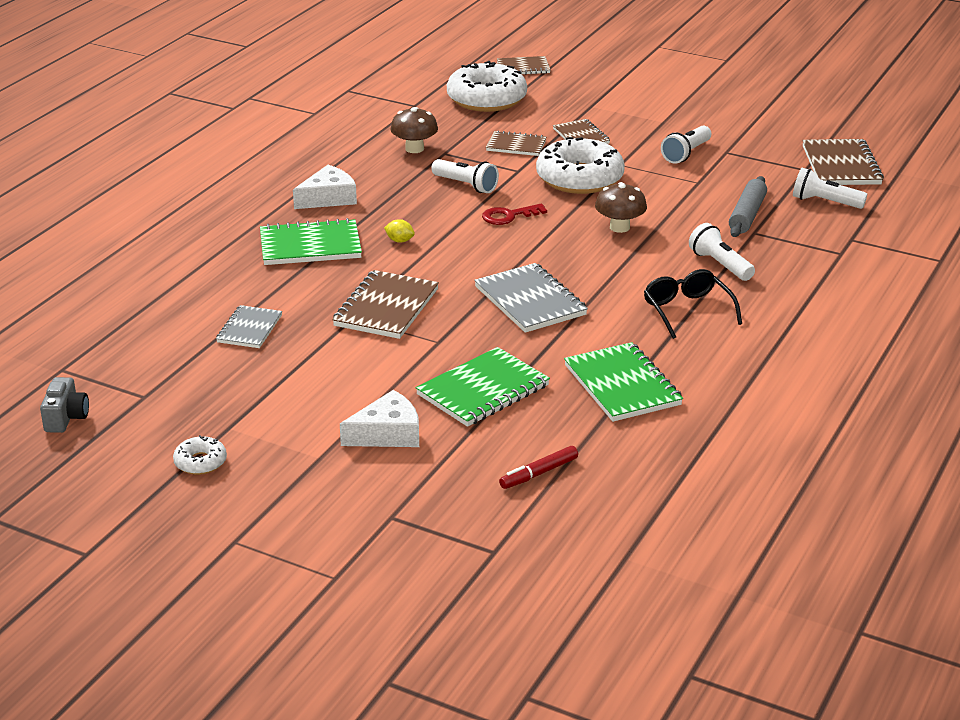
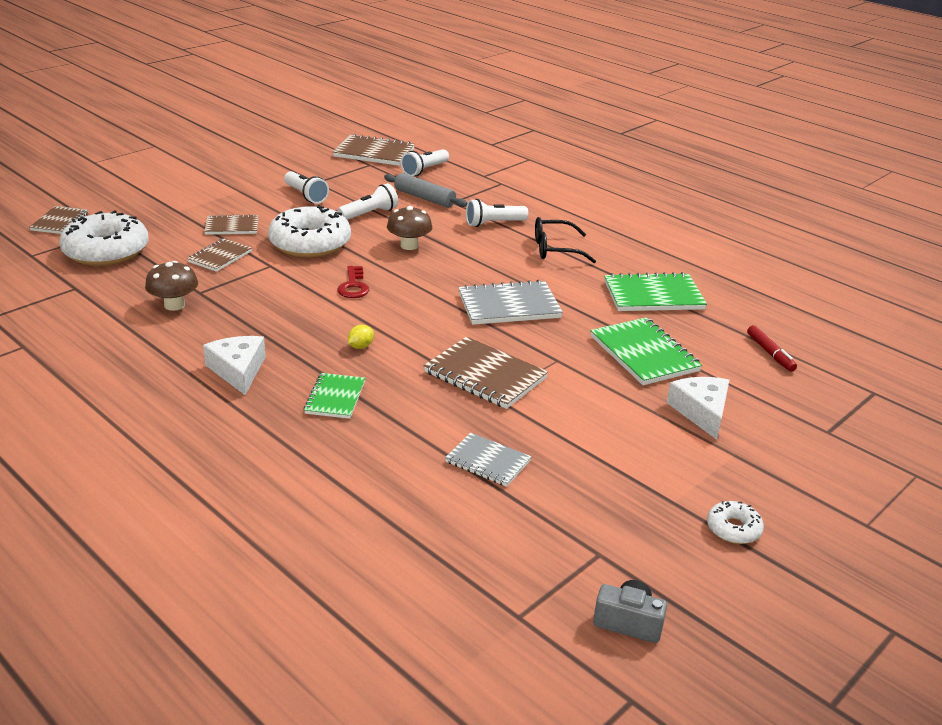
camera: 75 degrees left, 0 degrees up
green notebook [260,218,362,265] -> green notebook [304,373,365,419], size x0.62
white flashlight [431,159,499,193] -> white flashlight moved to [338,183,398,220]

